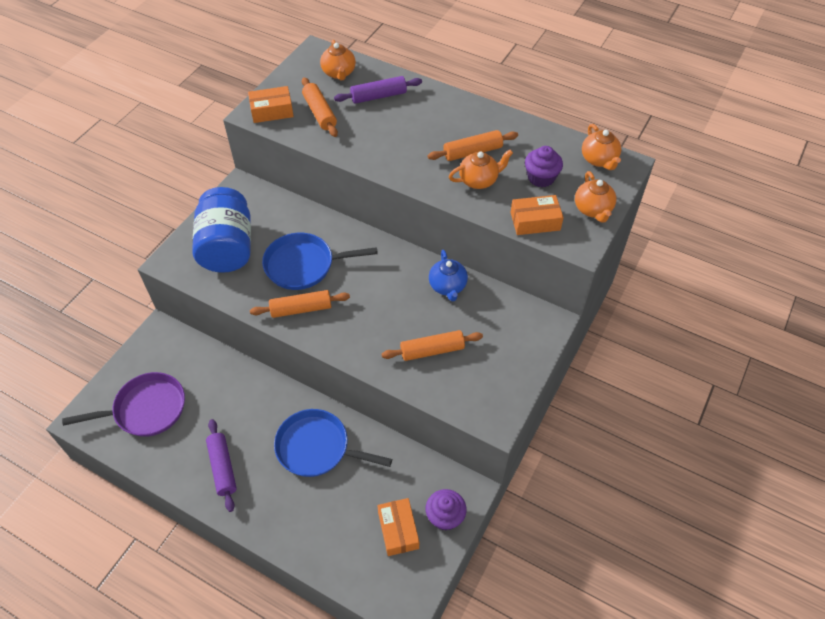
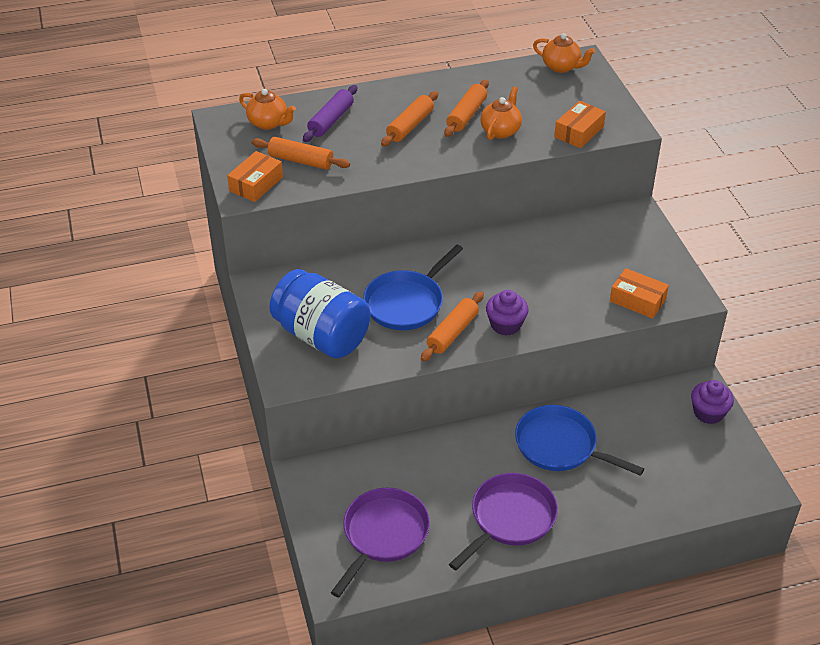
camera: 45 degrees left, 10 degrees down
purple rolling pin [206,419,237,512] -> purple pan [449,473,558,570]
blue pan [274,409,392,477] -> blue pan turned 60 degrees clockwise [515,405,644,476]
orange box [377,498,419,556] -> orange box moved to [610,268,669,319]
orange rolling pin [381,330,483,361] -> orange rolling pin moved to [381,91,438,147]
blue teapot [429,250,468,302] -> none
purple cupcake [525,146,563,187] -> purple cupcake moved to [486,290,529,335]
orange teapot [575,171,616,223] -> none

